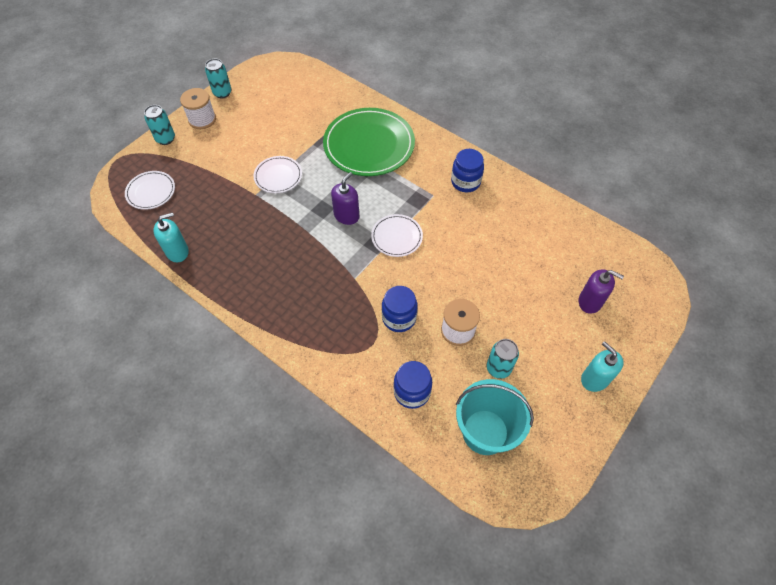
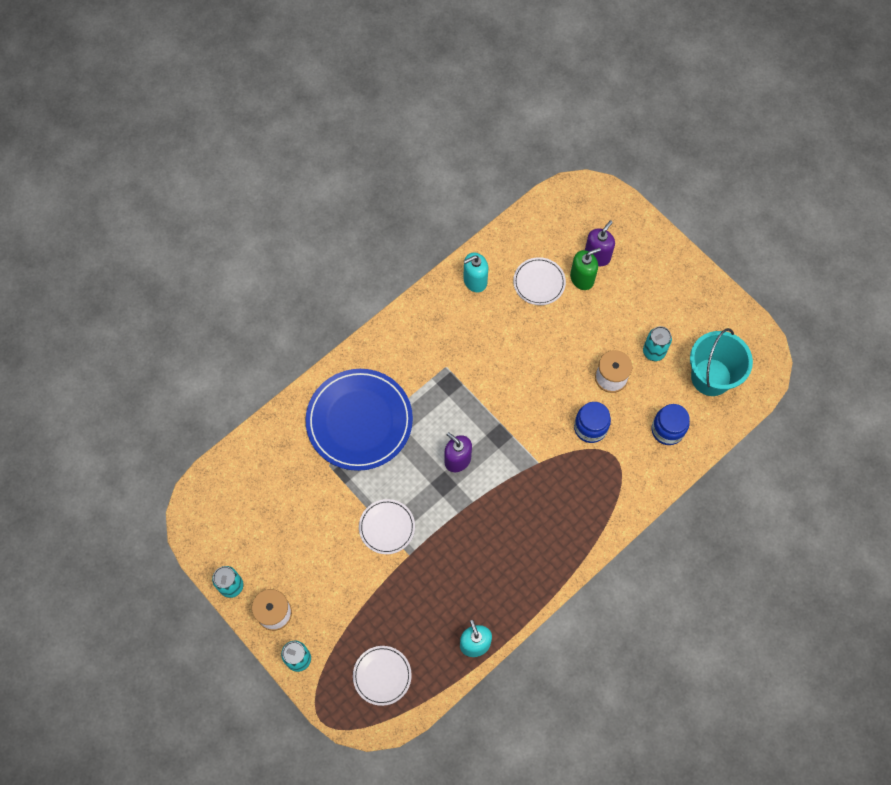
camera: 80 degrees left, 10 degrees up
green plate [323,108,415,176] -> blue plate [305,369,413,471]
white plate [371,214,423,257] -> white plate moved to [513,257,566,305]
blue jar [451,149,484,192] -> none
turquoise soap dispenser [581,341,624,392] -> turquoise soap dispenser moved to [463,253,488,292]
none -> green soap dispenser [570,248,601,290]

